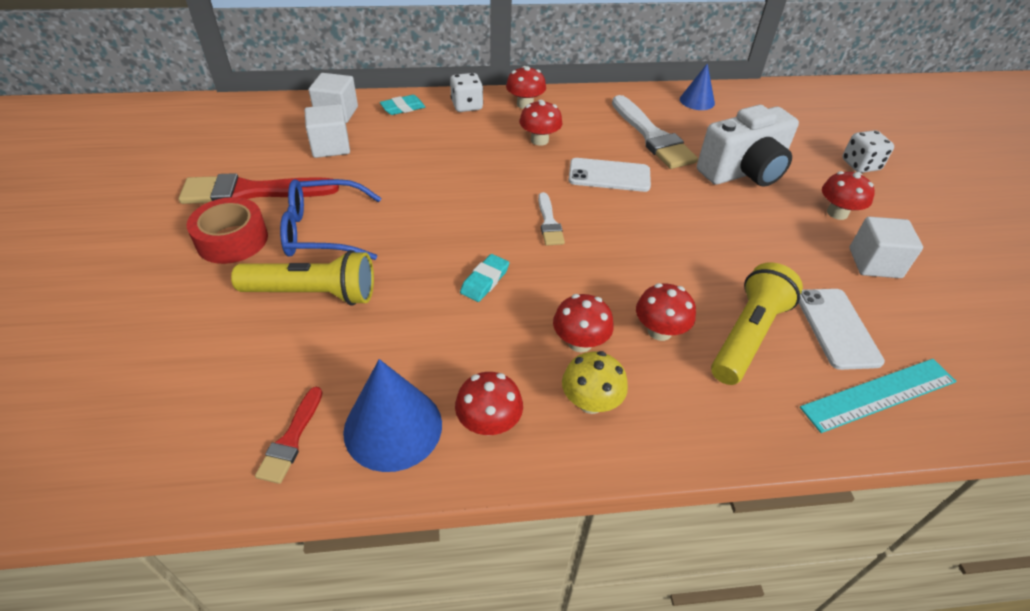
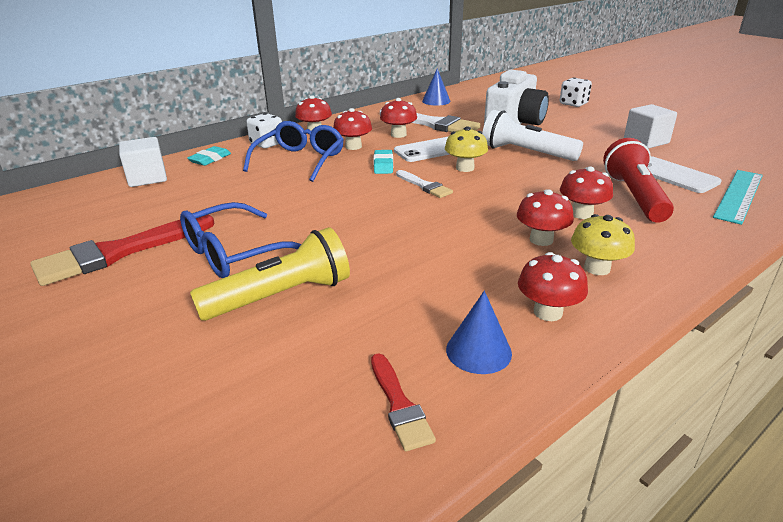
camera: 30 degrees left, 15 degrees down
red tape [186,197,268,264] -> none
white cube [305,104,350,158] -> none
blue cone [343,359,442,472] -> blue cone [446,291,512,374], size x0.62
turquoise eraser [460,254,509,302] -> turquoise eraser moved to [374,150,393,174]
yellow flashlight [711,262,803,385] -> red flashlight [603,138,674,223]
red mushroom [822,171,875,220] -> red mushroom moved to [380,98,417,138]
none -> blue glasses [243,121,344,182]
none -> yellow mushroom [445,126,488,172]
none -> white flashlight [482,110,583,161]

